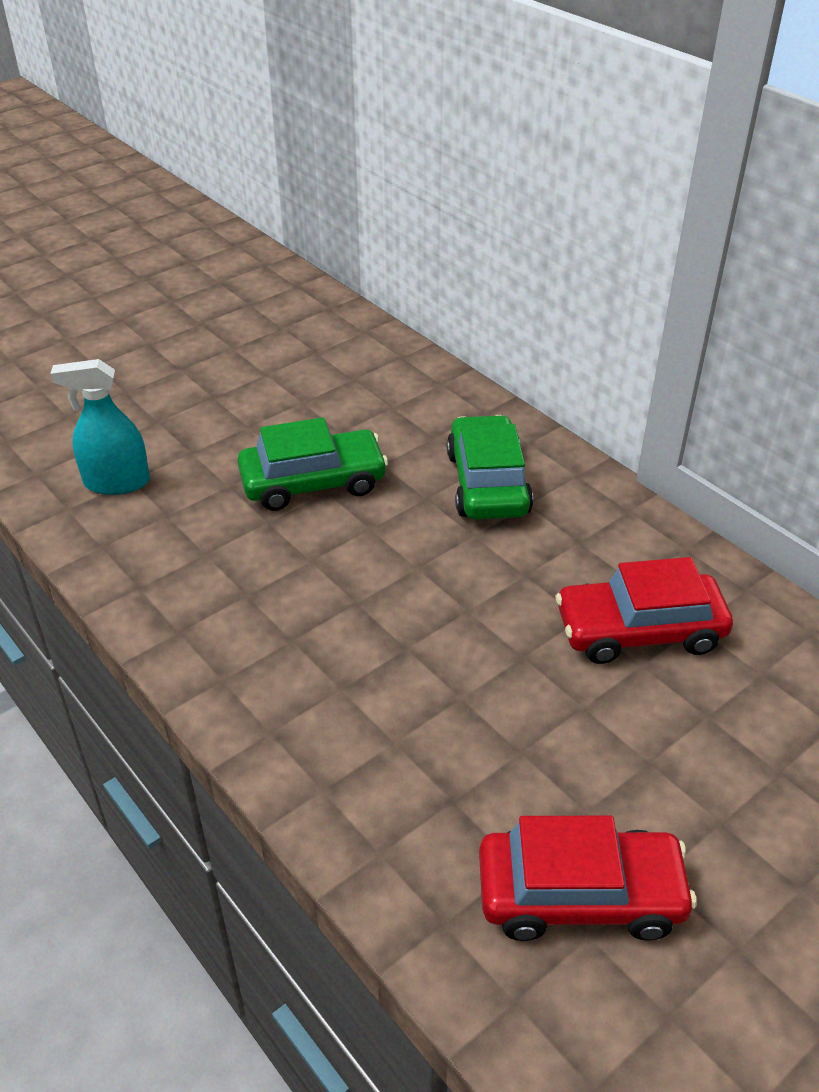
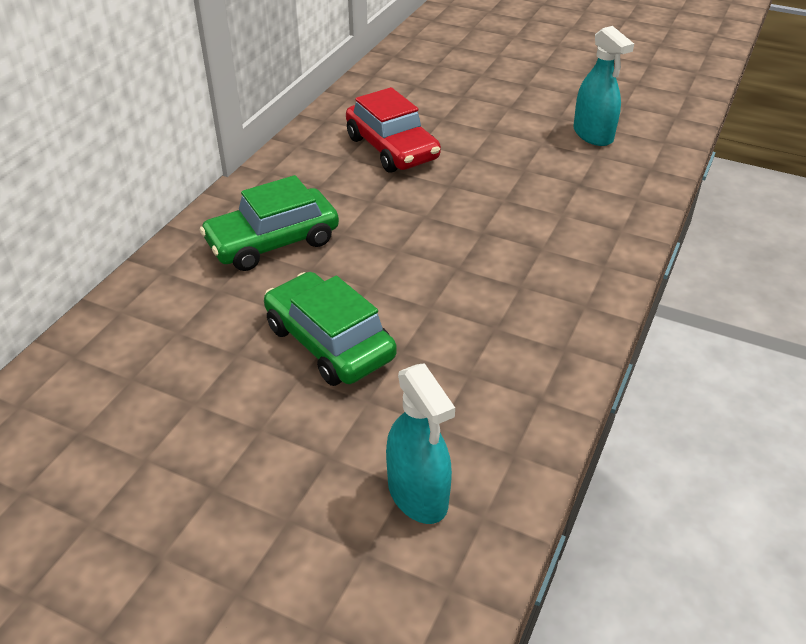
camera: 115 degrees left, 0 degrees up
red car [479,816,697,941] -> turquoise spray bottle [573,26,634,146]

